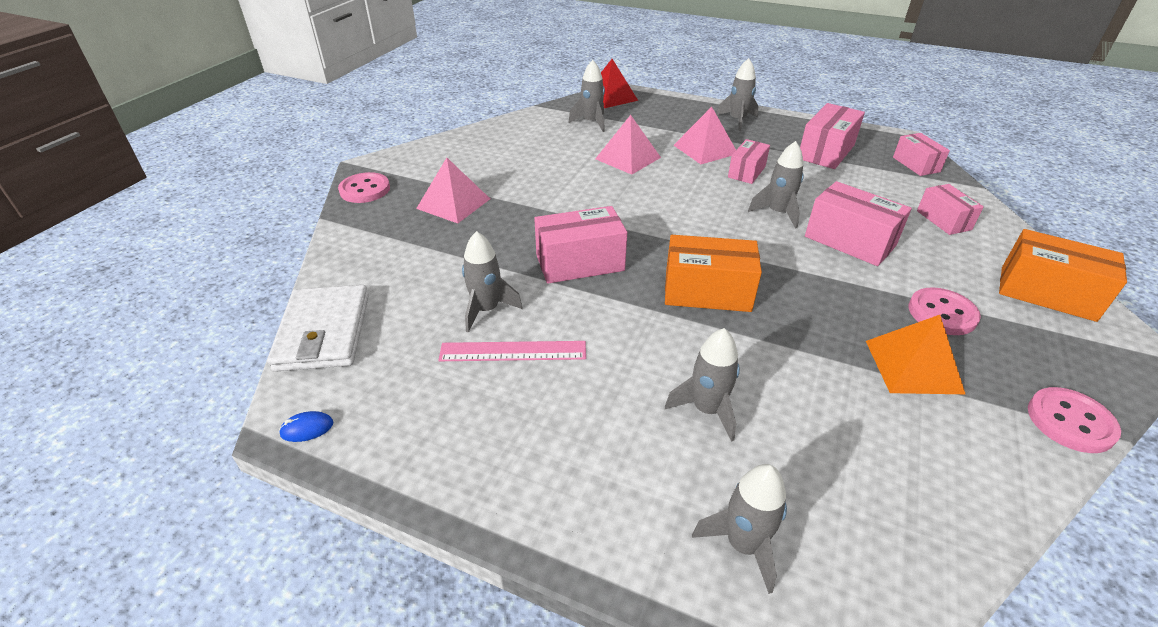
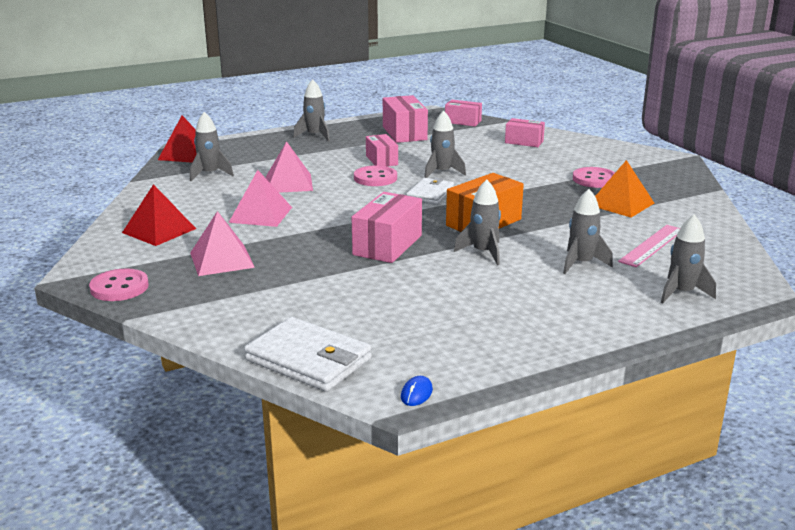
camera: 50 degrees left, 15 degrees down
pink ruler [438,341,586,361] -> pink ruler moved to [618,225,680,267]
grey rocket [462,231,523,333] -> grey rocket moved to [454,179,501,265]
pink pyramid [674,107,736,164] -> pink pyramid moved to [229,170,292,227]
pink box [805,181,912,266] -> none
orange box [999,229,1127,322] -> none
pink button [1028,387,1121,453] -> pink button moved to [354,165,397,186]
none -> red pyramid [122,184,196,246]
none -> white wallet [406,178,454,205]

